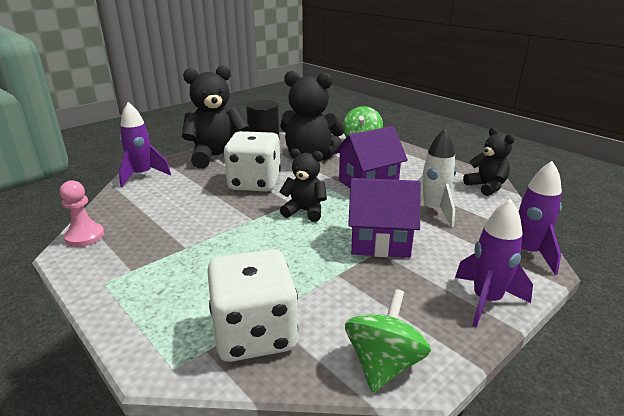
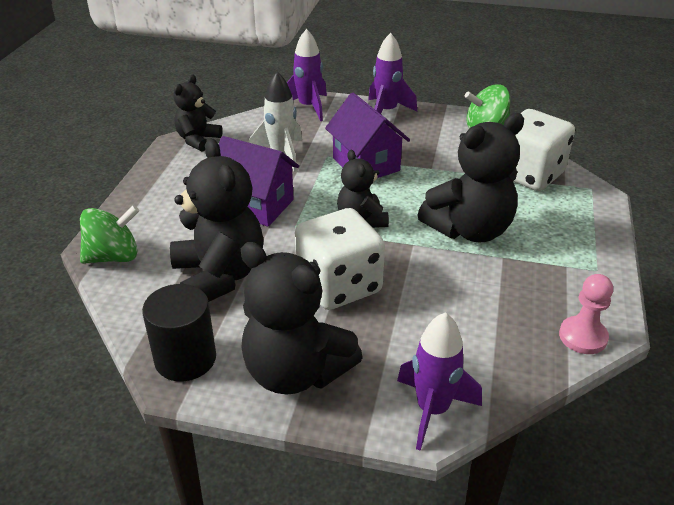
camera: 125 degrees left, 10 degrees up
none -> black teddy bear [418,113,524,242]

